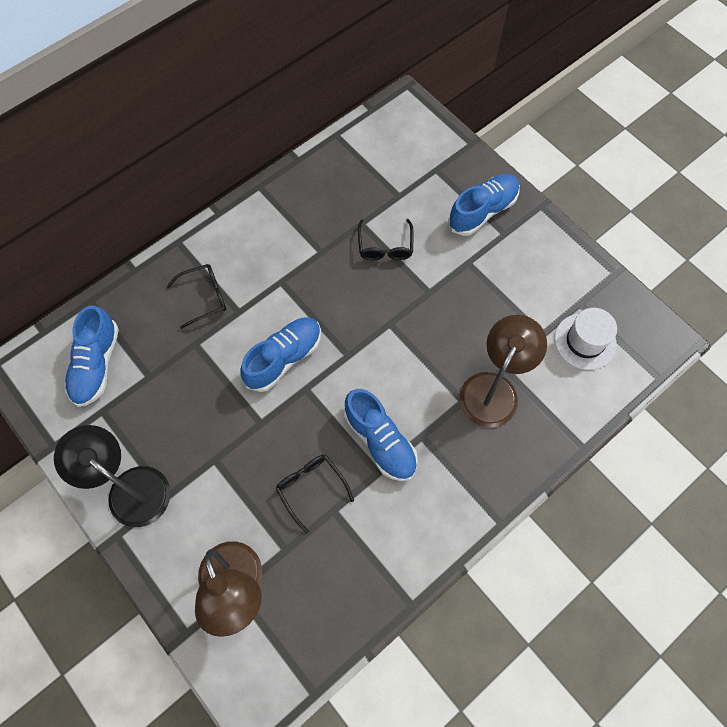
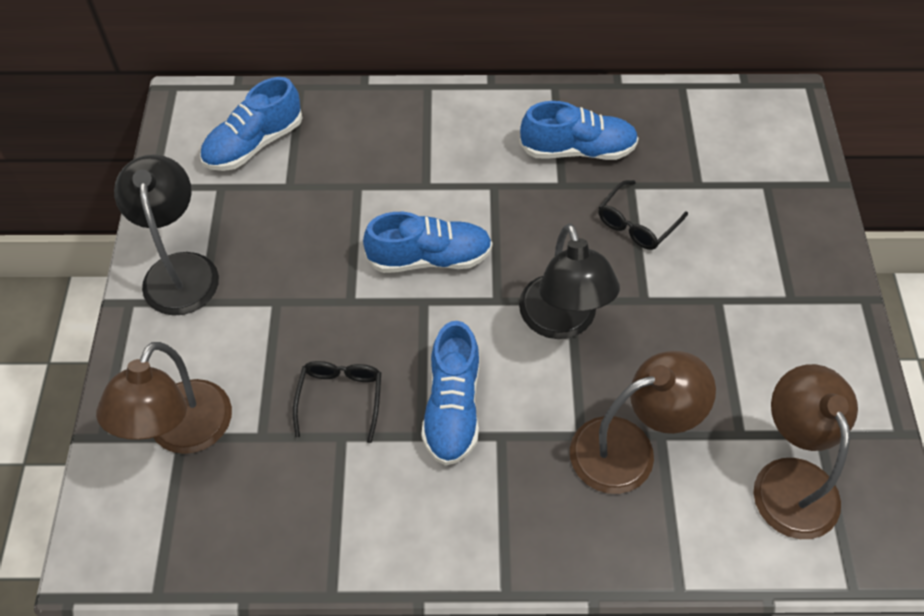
camera: 40 degrees right, 10 degrees down
black glasses [166,264,226,329] -> none
blue shoe [448,174,520,236] -> blue shoe moved to [519,101,639,160]
white hat [555,308,617,370] -> brown lamp [754,364,858,539]
none -> black lamp [519,223,620,339]

